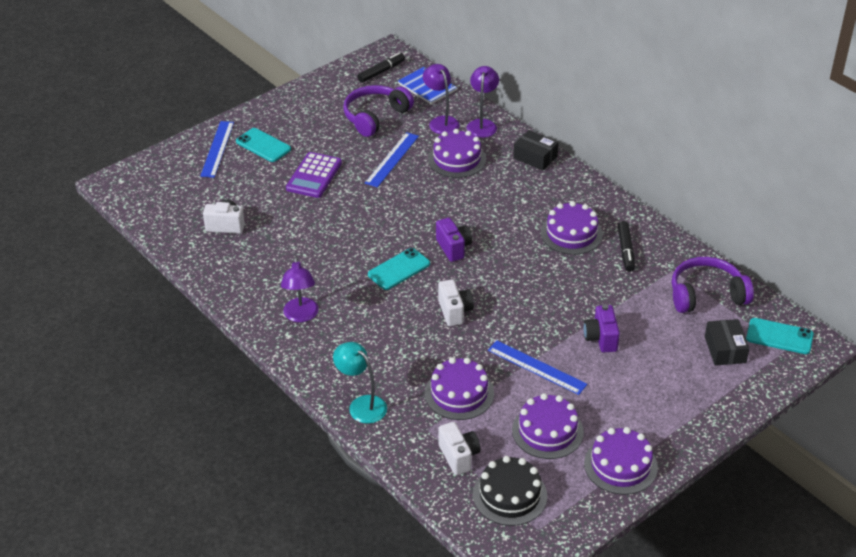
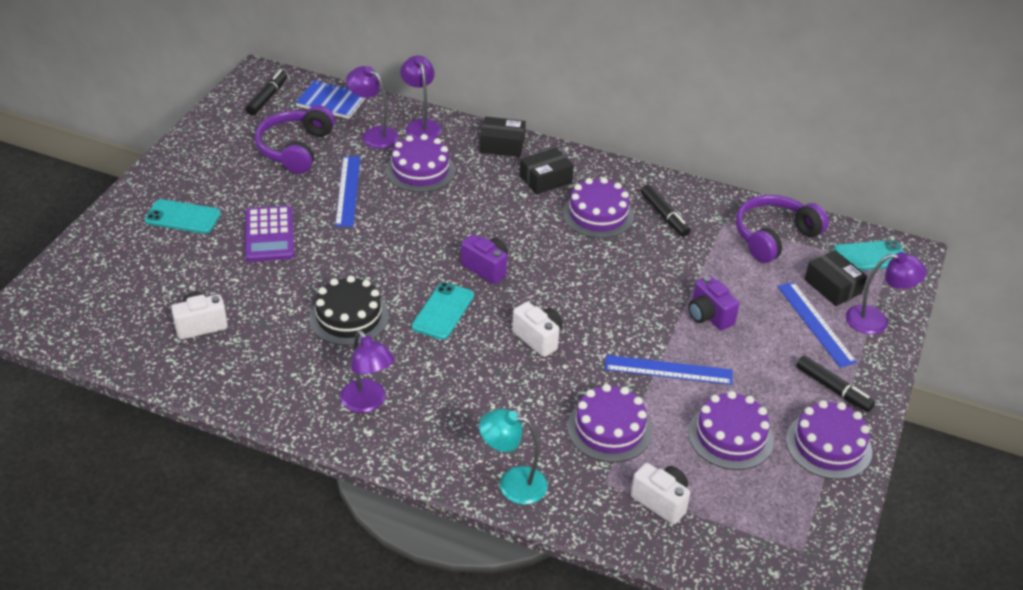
camera: 30 degrees left, 0 degrees up
blue ruler [200,121,234,178] -> blue ruler moved to [777,282,857,368]
black cake [473,456,548,526] -> black cake moved to [309,276,389,346]
none -> black box [520,147,574,195]
none -> black marker [796,355,875,412]
none -> purple lamp [846,252,927,335]

